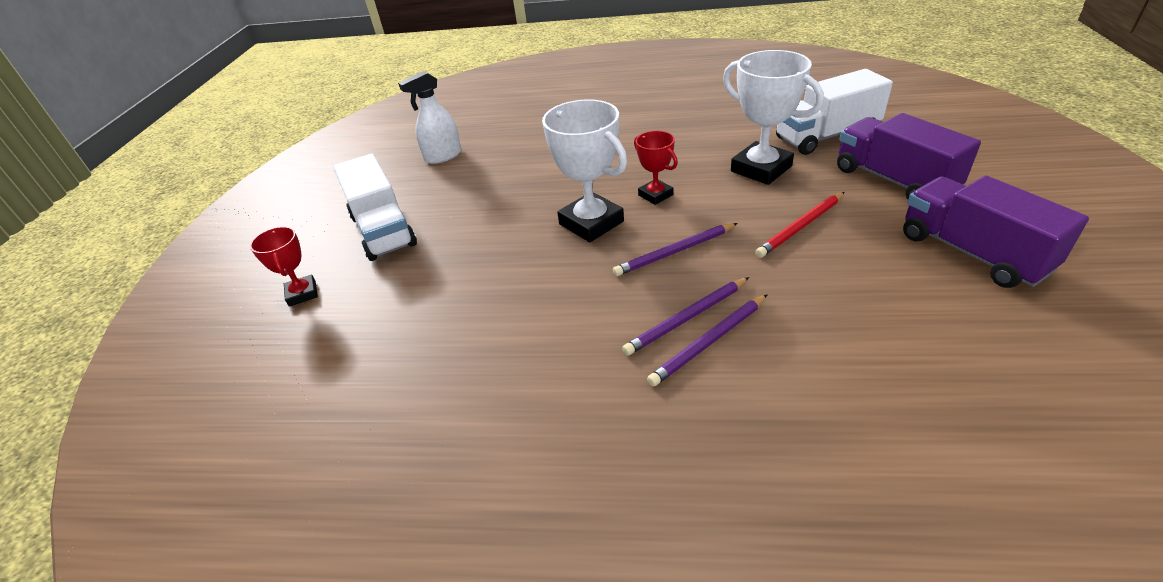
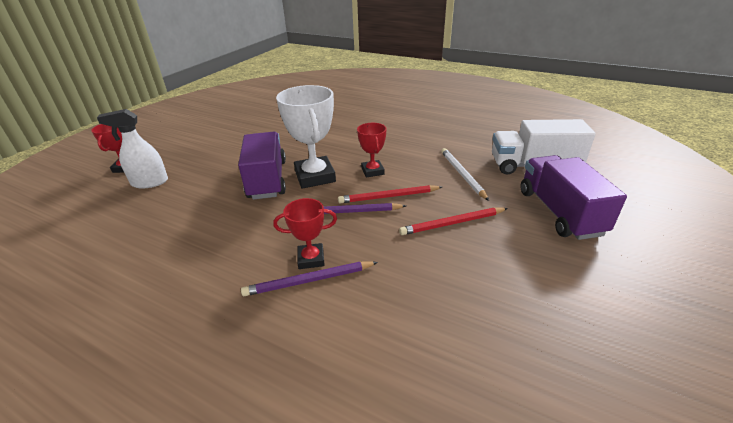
camera: 20 degrees right, 5 degrees down
white truck [333,154,417,261] -> none
white spray bottle [398,71,461,164] -> white spray bottle moved to [97,109,168,188]
purple pencil [622,277,749,355] -> red trophy [273,198,337,269]
white trophy [723,50,824,185] -> white pencil [441,148,489,201]
purple truck [903,176,1089,288] -> purple truck moved to [238,132,286,200]
none -> red pencil [338,185,442,203]

